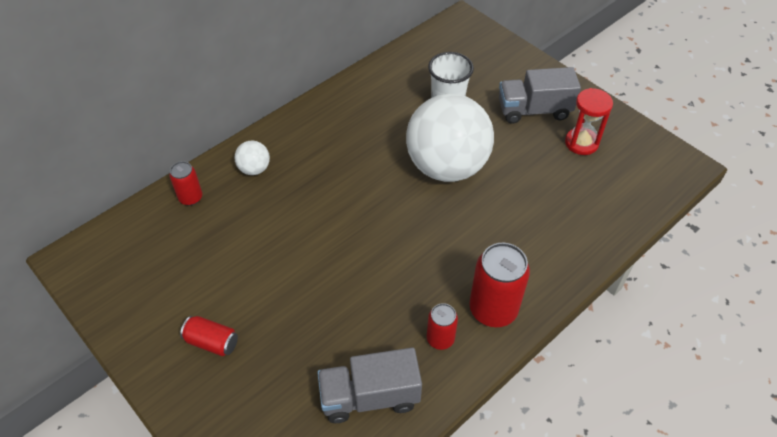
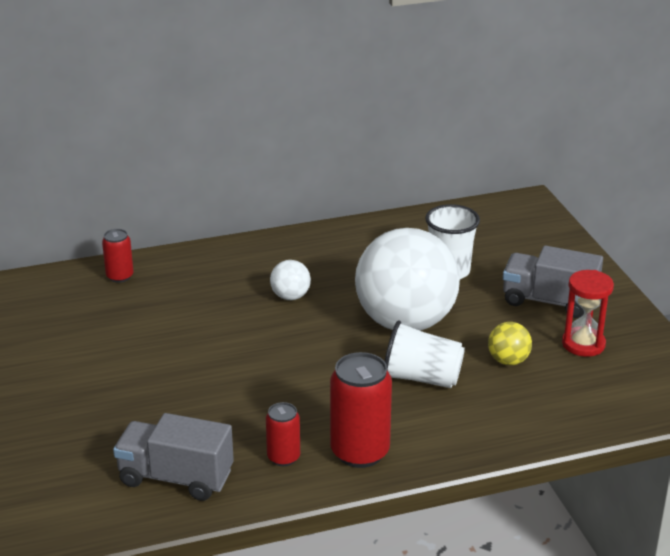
camera: 25 degrees right, 20 degrees down
red can [180,316,238,356] -> none
white ball [234,141,270,175] -> white ball moved to [270,260,311,300]
none -> white cup [385,321,465,388]
none -> yellow ball [488,322,532,365]

